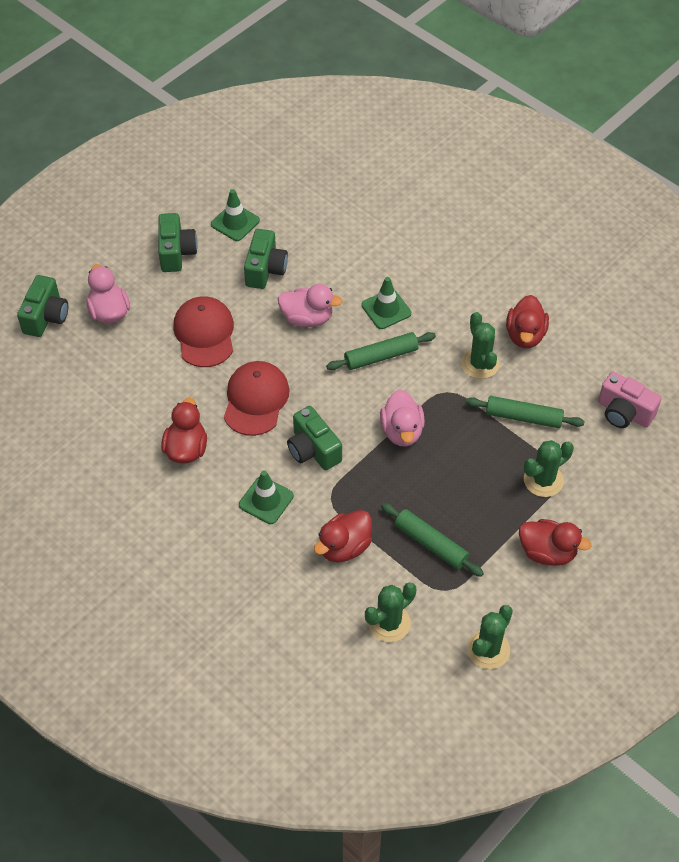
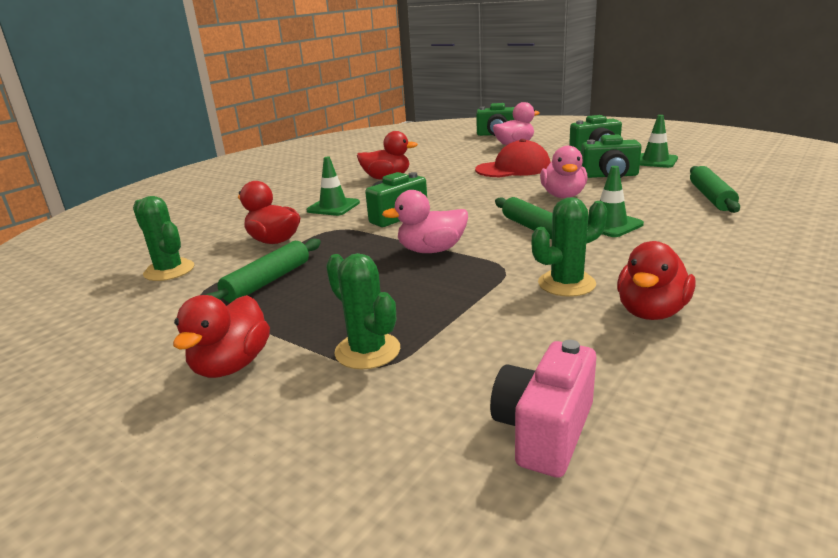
camera: 85 degrees right, 30 degrees down
red cap [224,361,290,436] -> none
green rolling pin [466,396,585,428] -> green rolling pin moved to [690,166,740,213]
green cactus [467,605,513,669] -> none
red duck [506,295,549,348] -> red duck turned 60 degrees counterclockwise [617,241,696,320]

